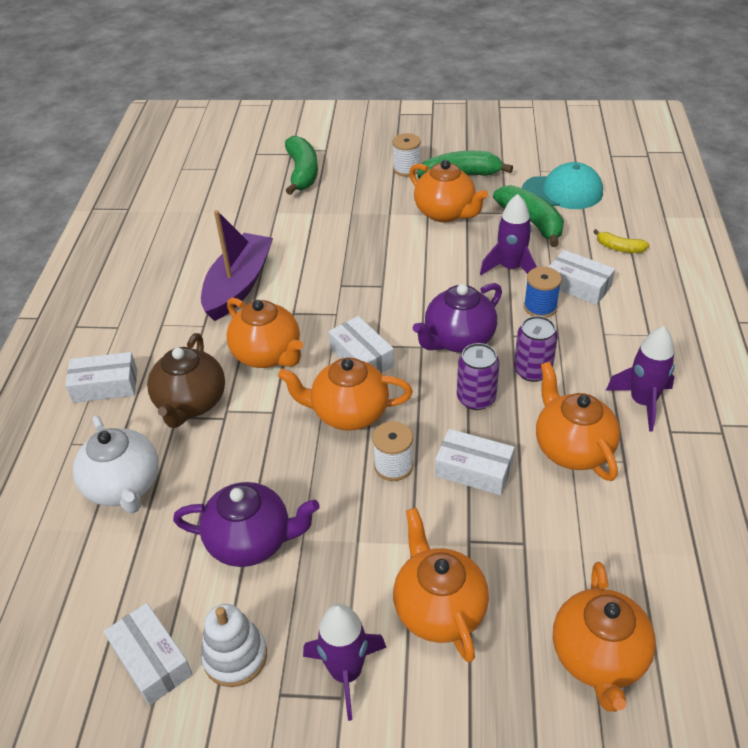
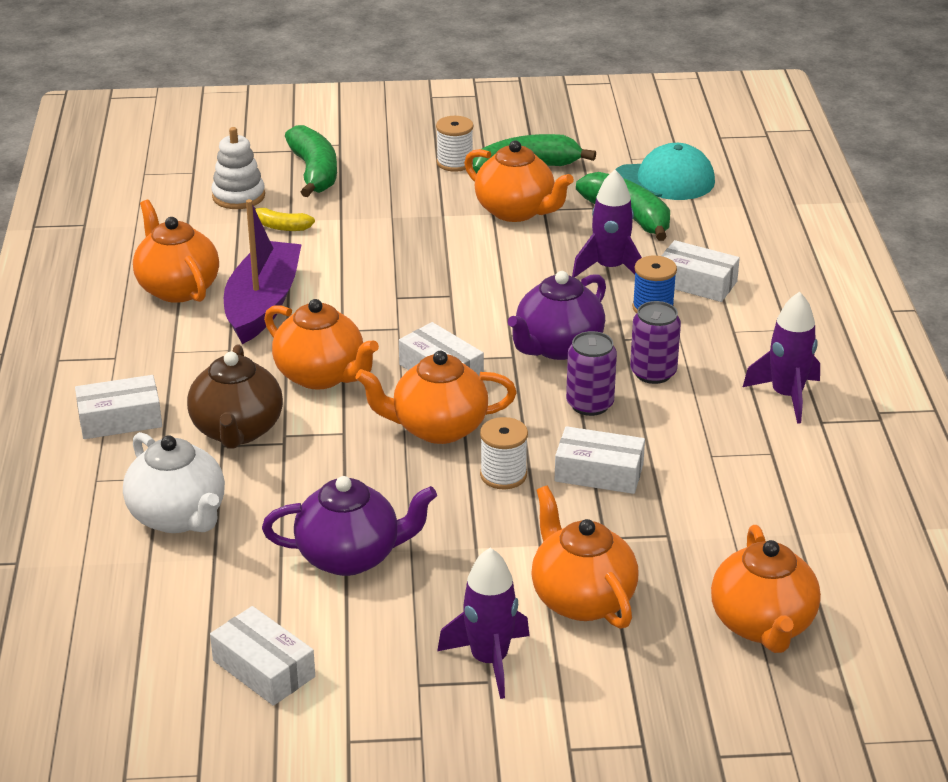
camera: 10 degrees left, 10 degrees down
white stacking toy [201,604,267,687] -> white stacking toy moved to [211,127,265,209]
orange teapot [536,362,620,481] -> orange teapot moved to [133,200,219,303]
yellow banana [593,229,649,253] -> yellow banana moved to [254,207,315,231]

